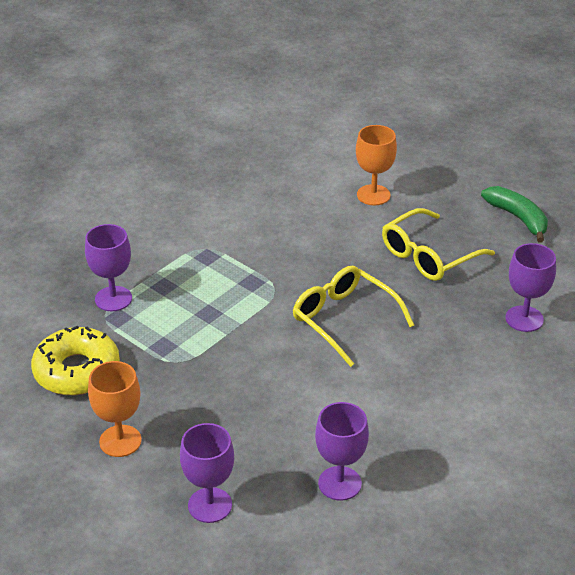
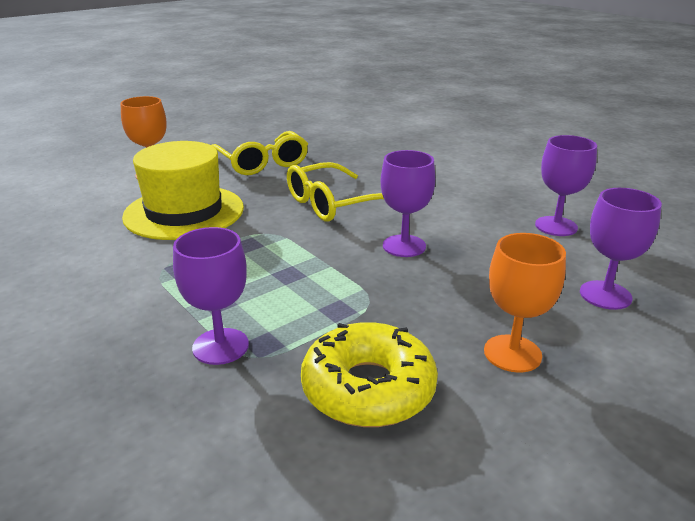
camera: 80 degrees left, 10 degrees down
green banana [481,186,548,243] -> none
purple goblet [505,243,556,332] -> purple goblet moved to [381,150,435,257]
none -> yellow hat [122,141,244,240]

